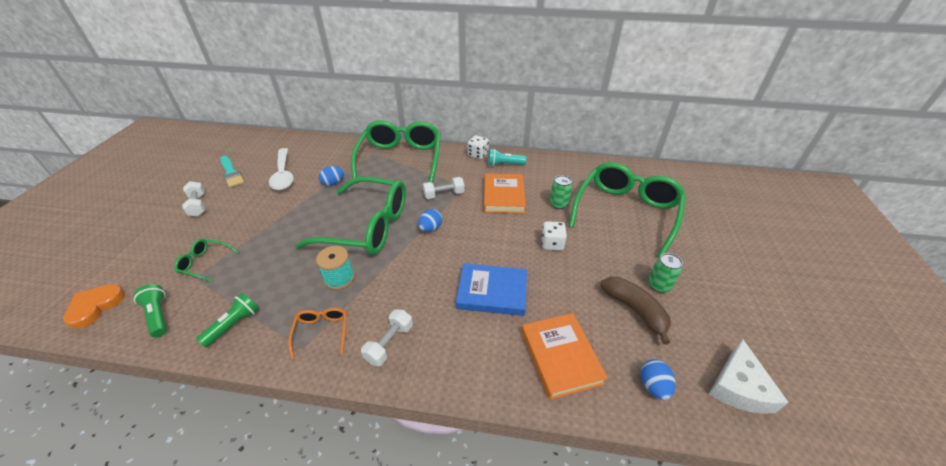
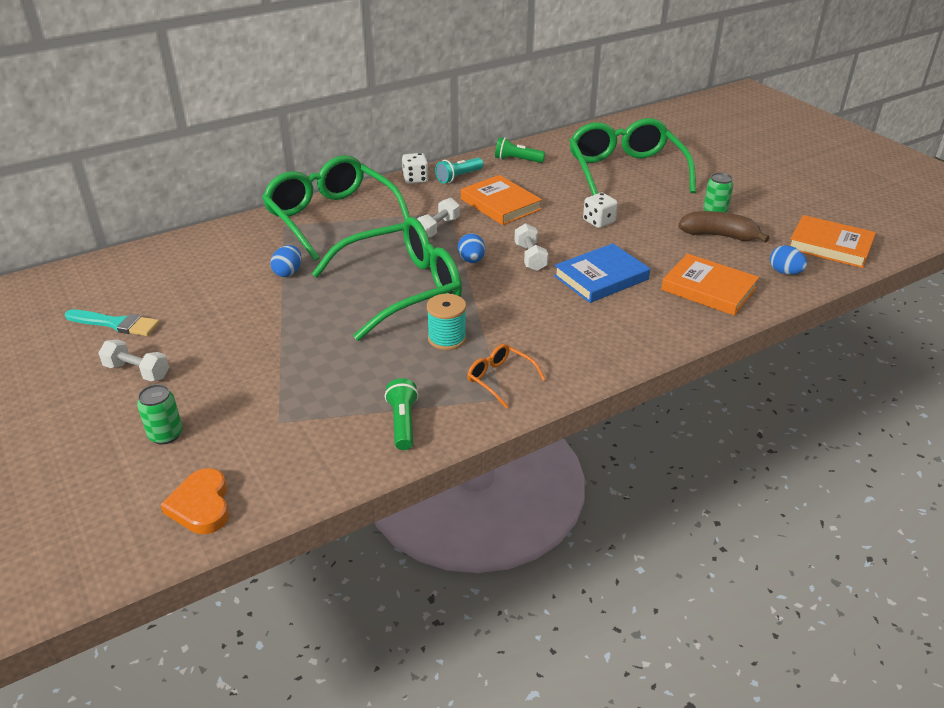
camera: 40 degrees left, 5 degrees down
green flashlight [134,284,167,337] -> green flashlight moved to [495,137,545,163]
green glasses [174,239,238,282] -> none
white spoon [269,148,294,190] -> none
white dumbbell [361,309,413,366] -> white dumbbell moved to [514,223,548,271]
green can [550,175,573,209] -> green can moved to [137,384,183,445]
white cheese [709,339,789,414] -> orange book [789,215,876,268]

